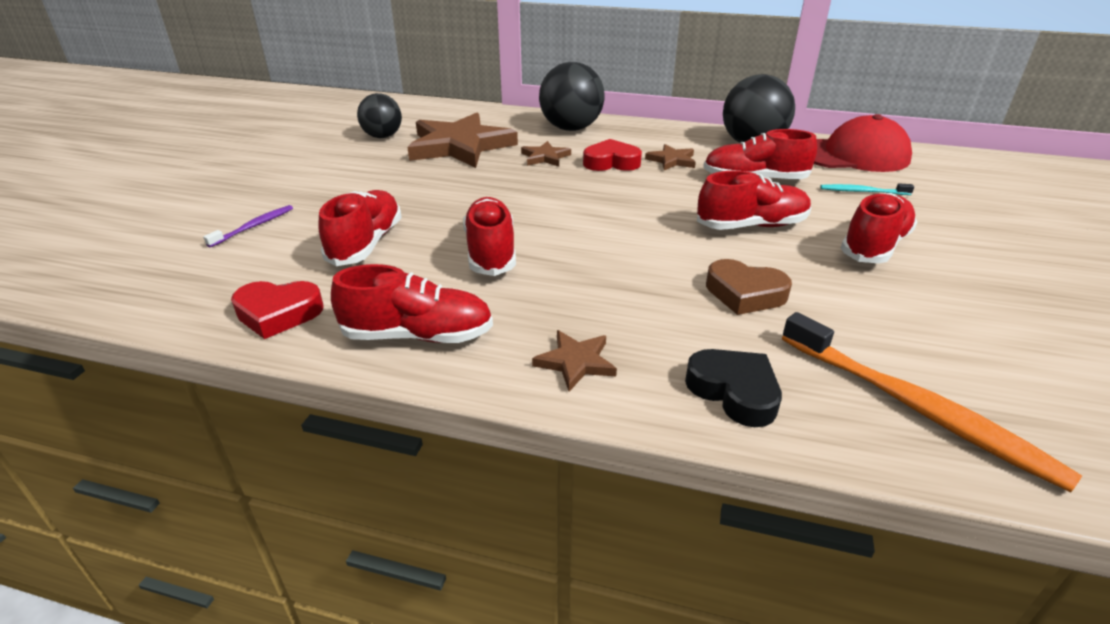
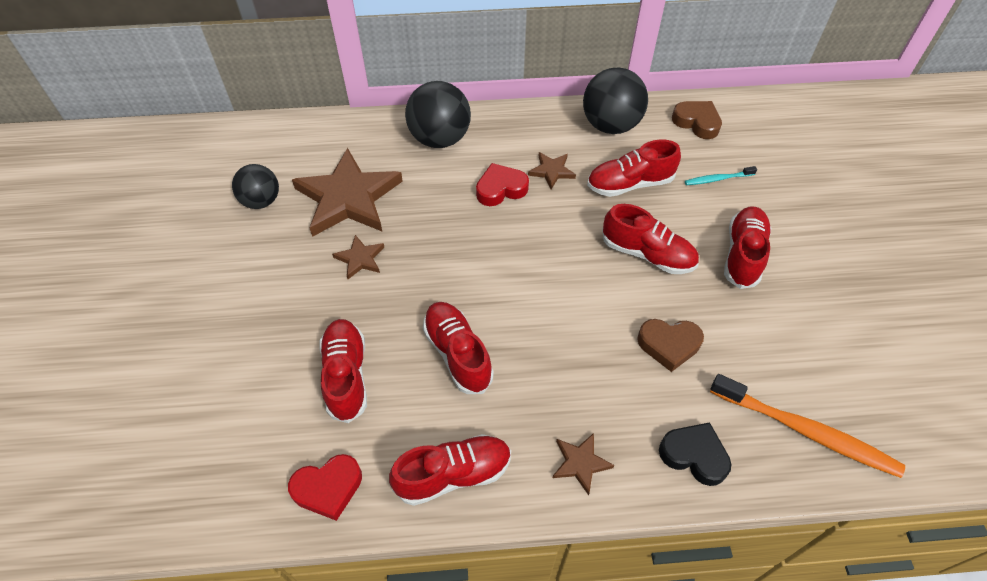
camera: 20 degrees left, 20 degrees up
purple toothbrush [203,205,293,247] -> none
brown star [521,141,571,167] -> brown star moved to [332,235,384,279]
red shoe [697,170,811,230] -> red shoe turned 60 degrees clockwise [602,204,699,274]
red cap [814,114,912,172] -> brown heart [672,101,722,139]

